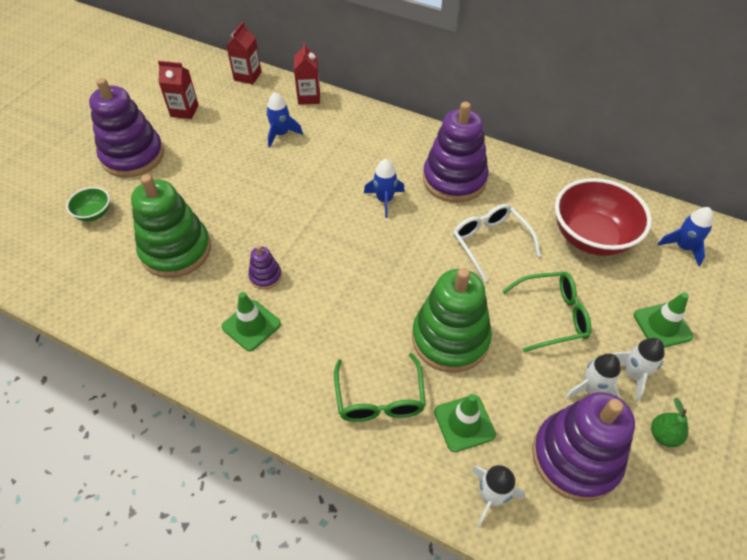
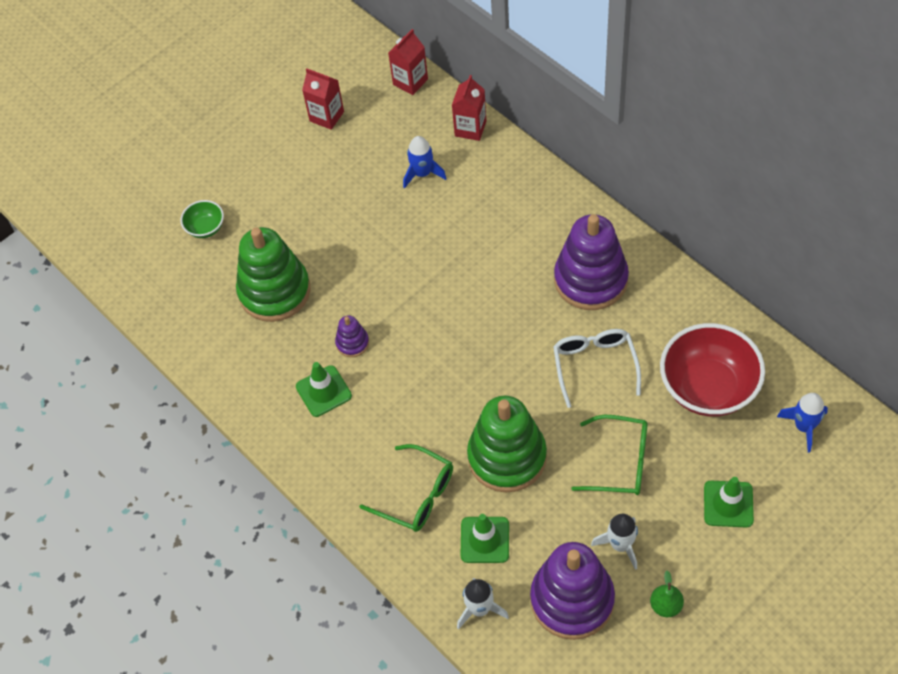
camera: 25 degrees right, 5 degrees up
purple stacking toy [89,78,164,178] -> none
green glasses [334,353,426,422] -> green glasses turned 75 degrees counterclockwise [359,444,453,532]
blue rocket [364,159,405,218] -> none
white rocket [612,338,665,401] -> none

